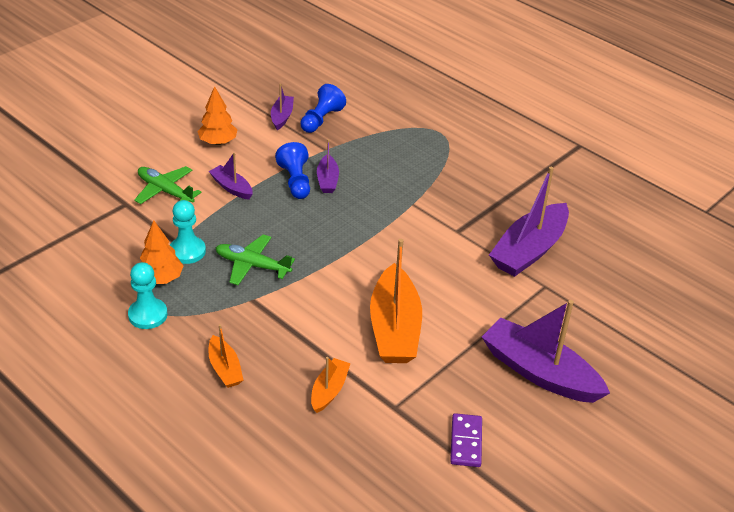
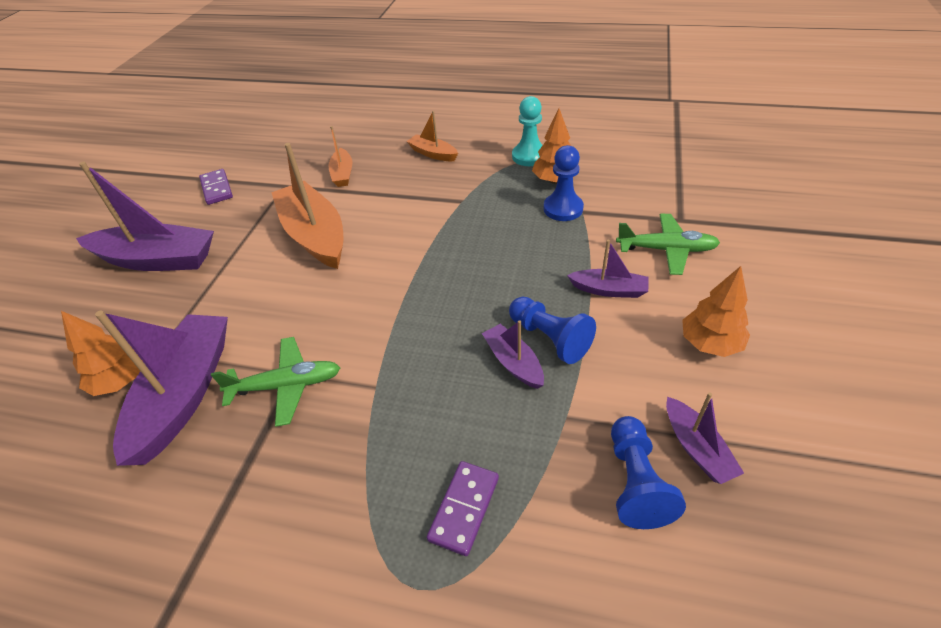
camera: 155 degrees right, 5 degrees up
turquoise pawn [170,200,206,264] -> blue pawn [544,145,584,221]
green plane [216,235,295,285] -> green plane moved to [211,337,340,427]
none -> orange tree [61,311,144,396]
none -> purple domino [427,461,499,556]

